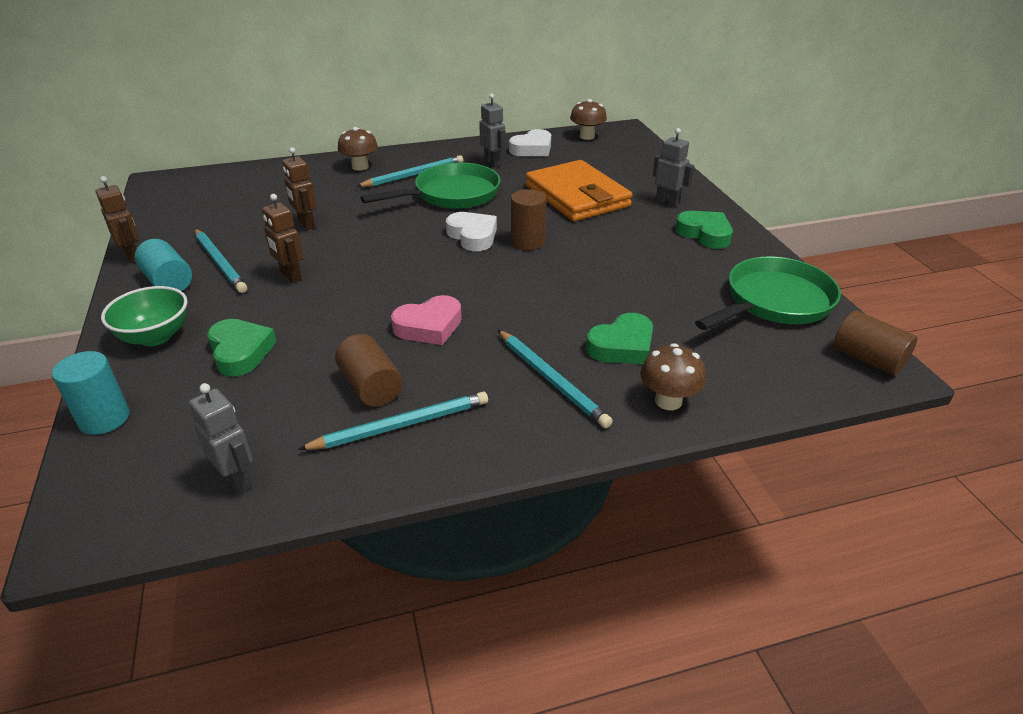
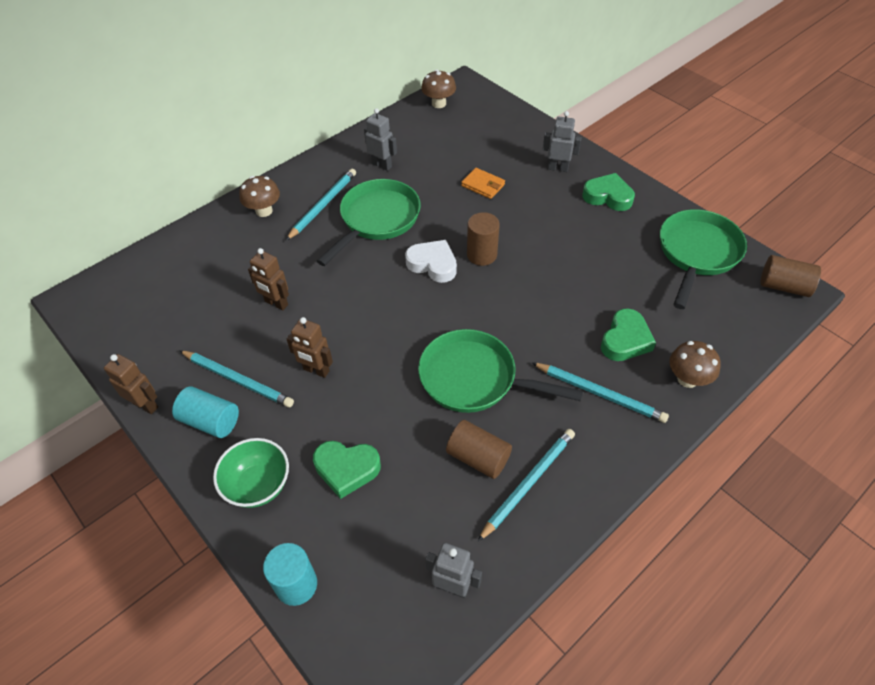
camera: 25 degrees left, 15 degrees up
green heart [207,319,277,377] -> green heart turned 150 degrees clockwise [313,441,381,499]
pink heart [391,295,462,345] -> green pan [418,329,583,413]
white heart [509,129,551,156] -> none
orange wallet [526,160,633,221] -> orange wallet [461,168,505,199], size x0.43

